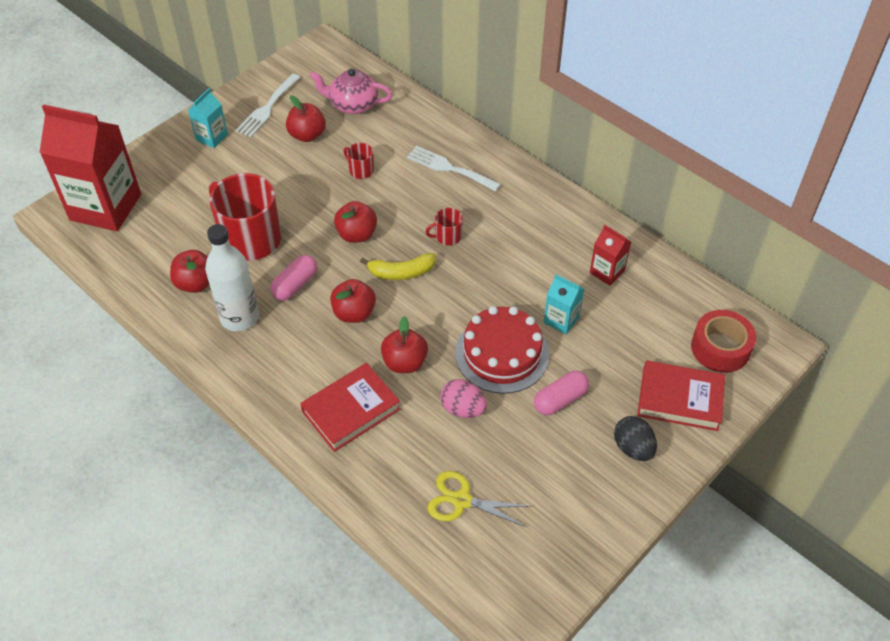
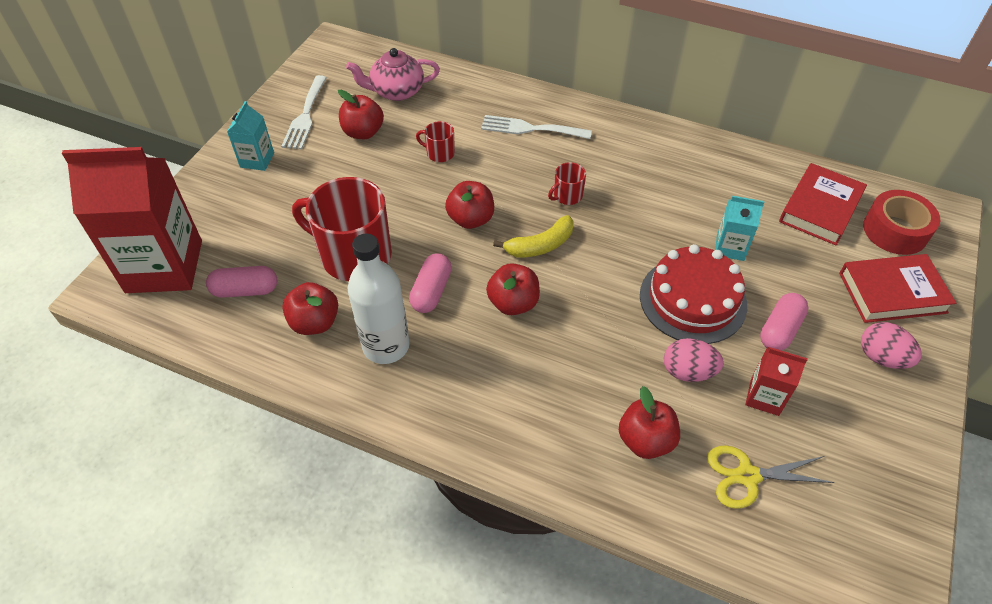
camera: 20 degrees left, 0 degrees up
red book [300,363,401,452] -> red book moved to [779,163,867,245]
red apple [381,316,428,373] -> red apple moved to [619,386,680,459]
red carton [590,225,631,286] -> red carton moved to [745,347,808,416]
black egg [614,416,657,461] -> pink egg [861,322,922,369]
none -> pink capsule [206,266,277,298]

